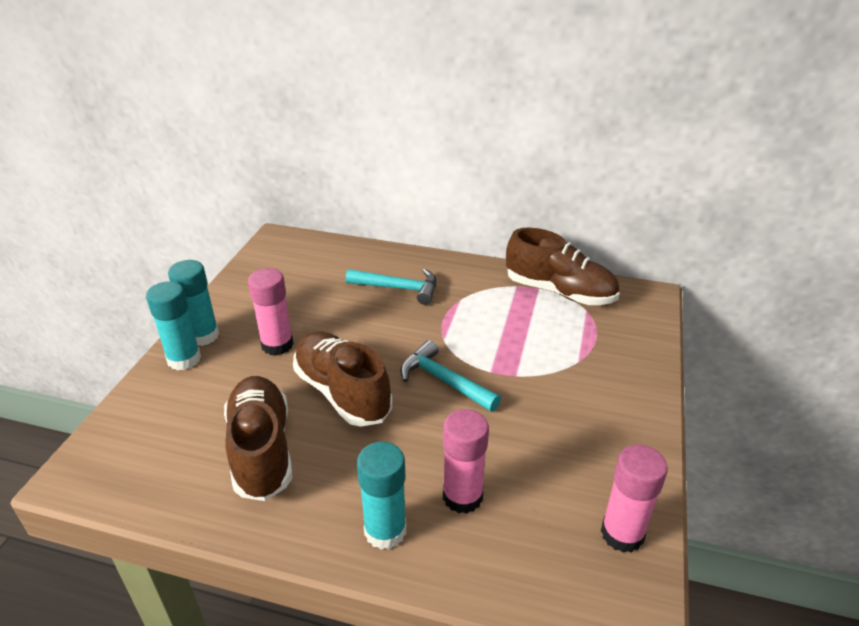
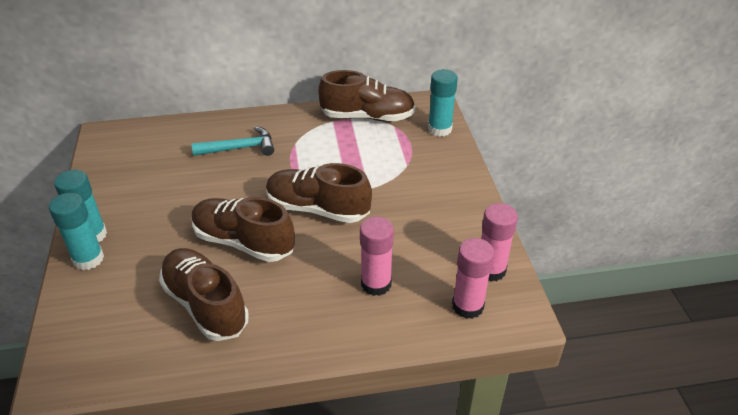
camera: 25 degrees left, 5 degrees up
pink glue stick [248,268,294,356] -> pink glue stick moved to [452,238,494,319]
turquoise glue stick [357,442,406,549] -> turquoise glue stick moved to [428,69,458,137]
turquoise hammer [400,340,501,412] -> brown shoe [266,163,372,223]

